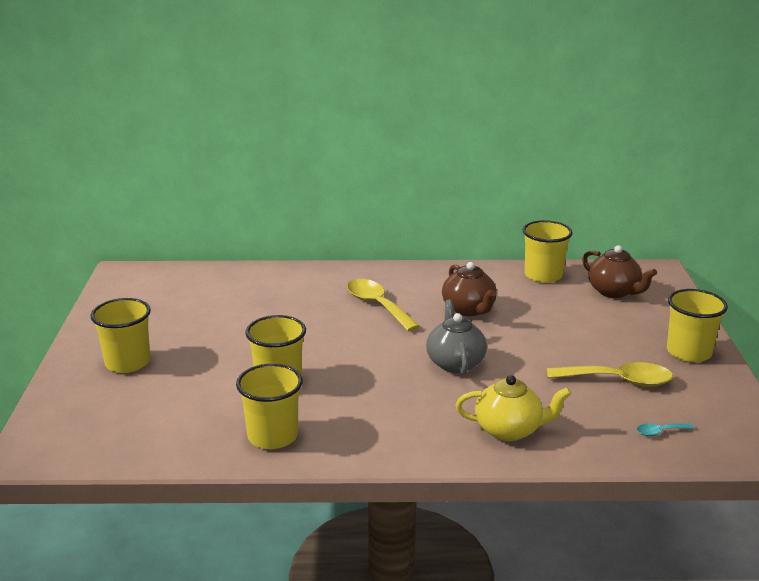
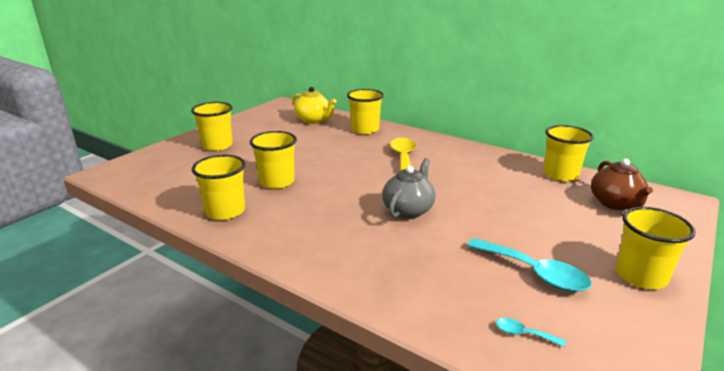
camera: 35 degrees right, 0 degrees up
brown teapot [442,262,497,316] -> none
yellow teapot [456,375,571,441] -> yellow teapot moved to [292,87,337,124]
yellow spoon [547,362,673,386] -> turquoise spoon [467,238,592,292]
none -> yellow cup [347,89,384,134]

